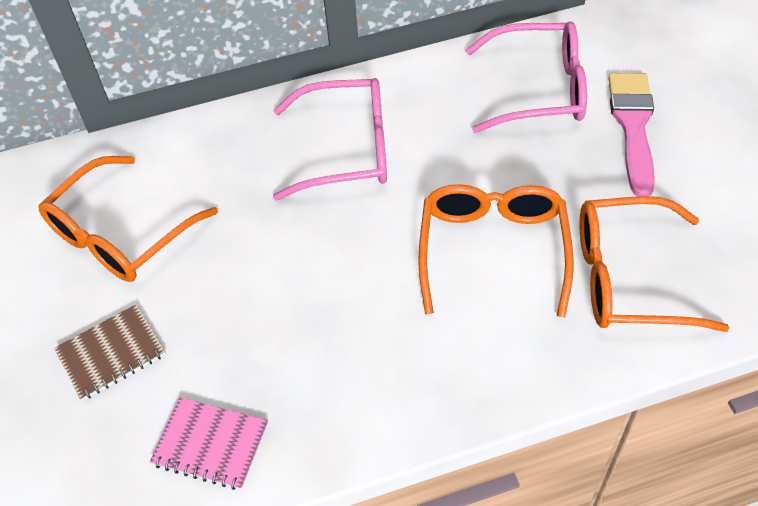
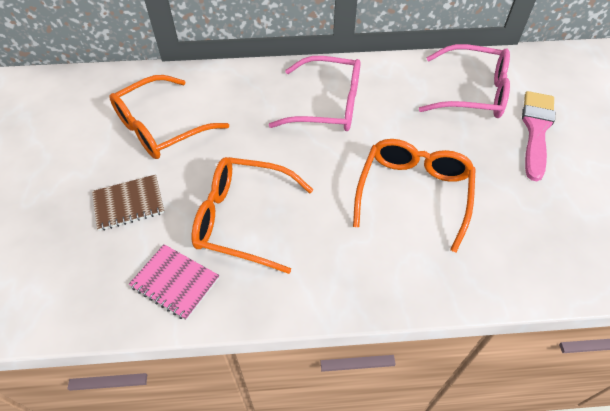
camera: 10 degrees right, 0 degrees up
orange glasses [580,196,729,332] -> orange glasses moved to [191,157,313,274]

